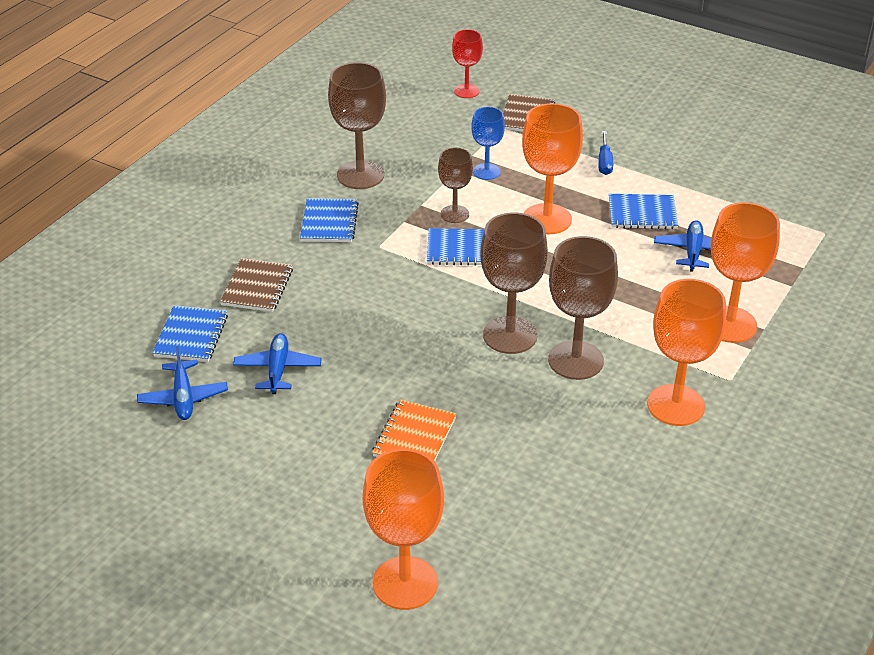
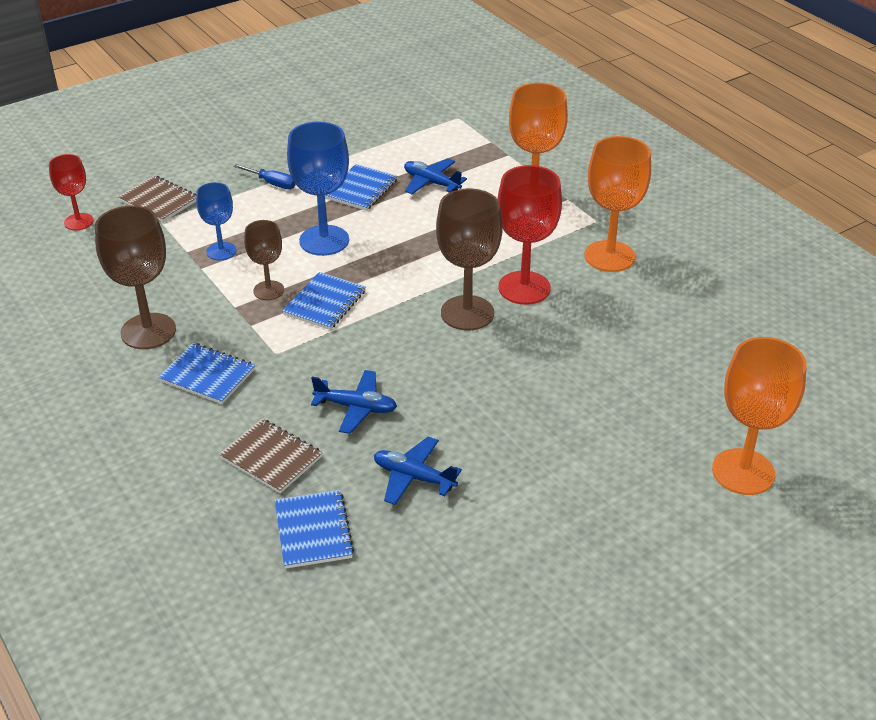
camera: 65 degrees left, 0 degrees up
blue plane [137,346,228,420] -> blue plane moved to [311,370,397,434]
blue notebook [153,305,228,362] -> blue notebook turned 45 degrees clockwise [275,490,354,569]
orange notebook [372,400,456,461] -> none
orange goblet [522,103,583,234] -> blue goblet [287,122,349,256]
brown goblet [548,236,618,380] -> red goblet [498,165,562,305]

